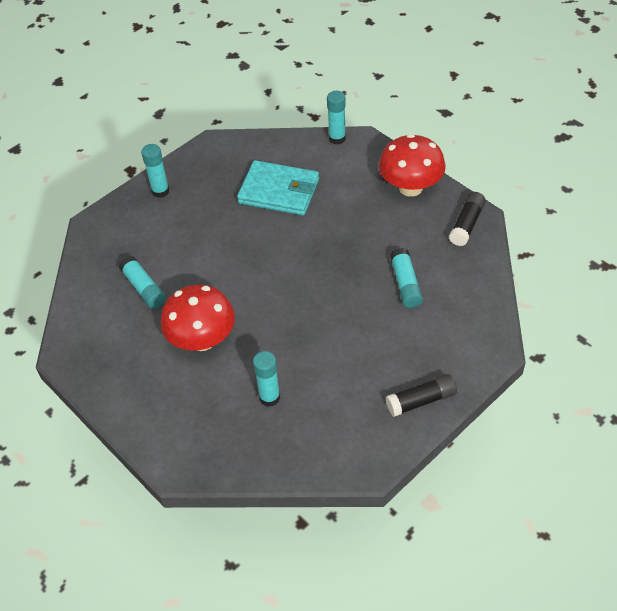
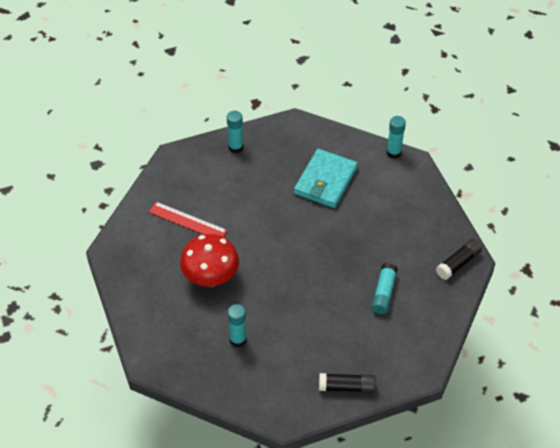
camera: 20 degrees right, 0 degrees up
turquoise glue stick [119,256,166,309] -> red ruler [149,202,228,237]
turquoise wallet [237,160,319,216] -> turquoise wallet turned 75 degrees clockwise [294,149,358,208]
red mushroom [379,134,446,197] -> none

